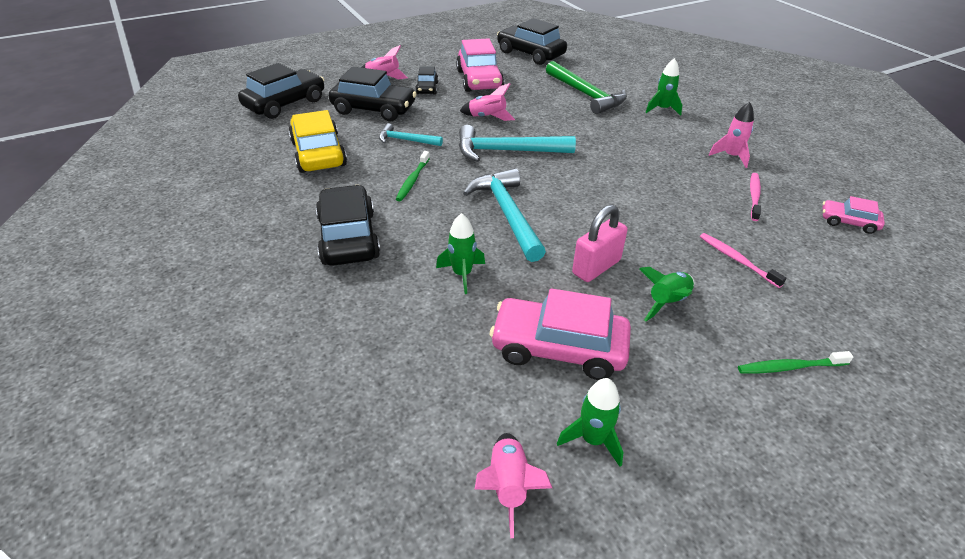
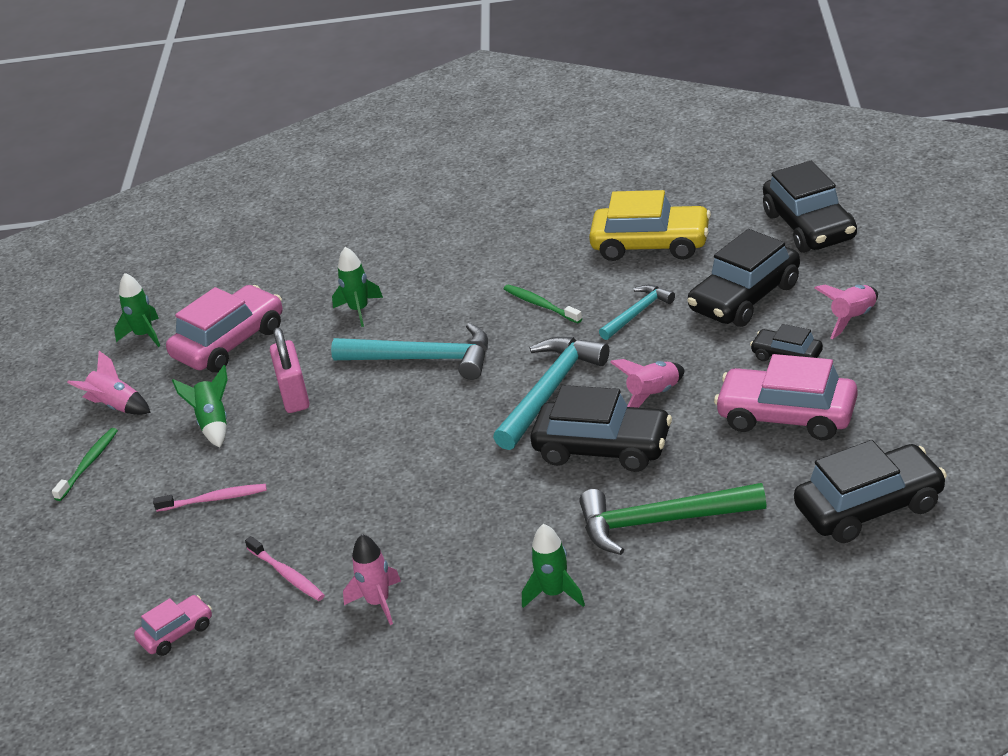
camera: 125 degrees right, 5 degrees down
black car [316,185,380,266] -> black car moved to [531,385,672,472]
pink rocket [474,433,552,538] -> pink rocket moved to [67,351,151,415]

